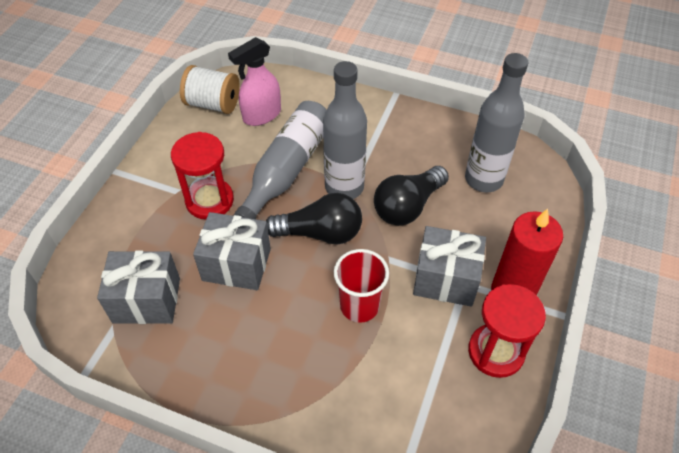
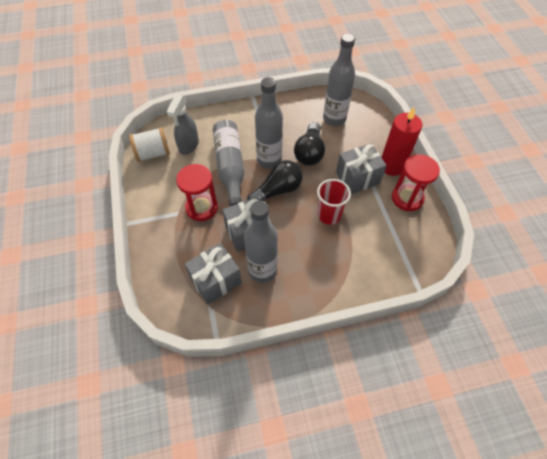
camera: 35 degrees left, 5 degrees up
pink spray bottle [228,37,281,126] -> grey spray bottle [167,95,199,155]
none -> grey bottle [244,201,278,283]

